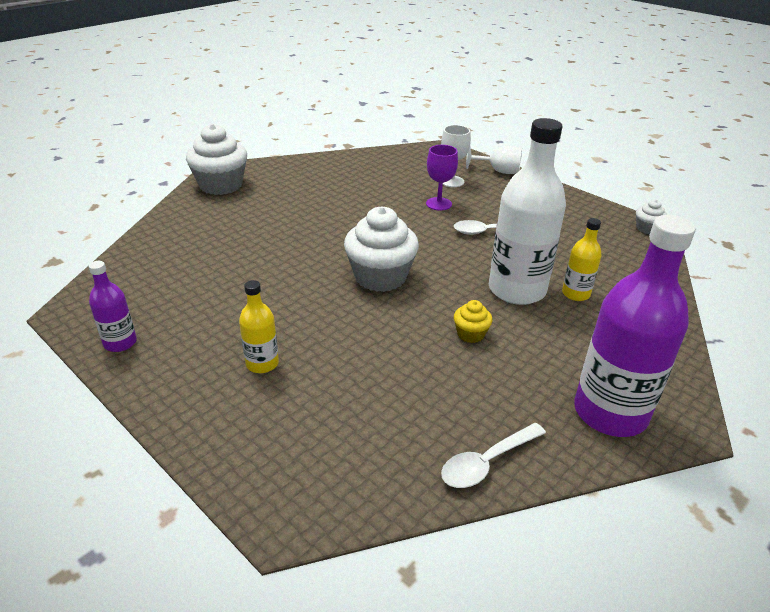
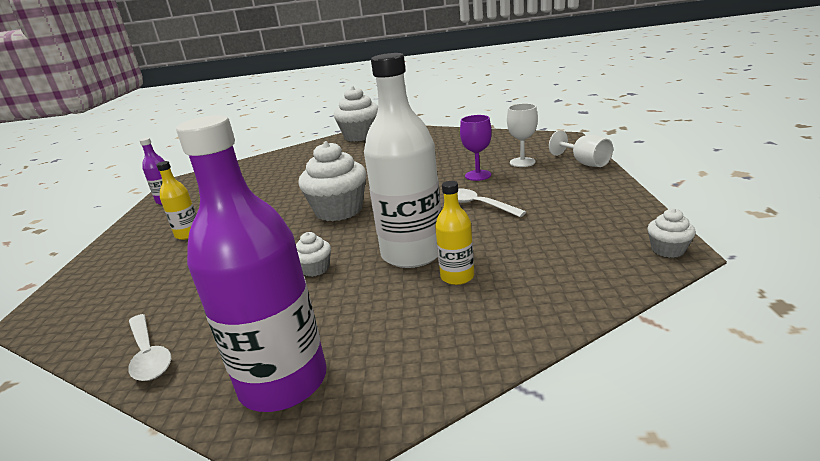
camera: 50 degrees right, 10 degrees down
white spoon [441,423,546,488] -> white spoon turned 135 degrees counterclockwise [128,314,171,381]
yellow cupcake [454,300,492,343] -> white cupcake [296,232,331,277]

